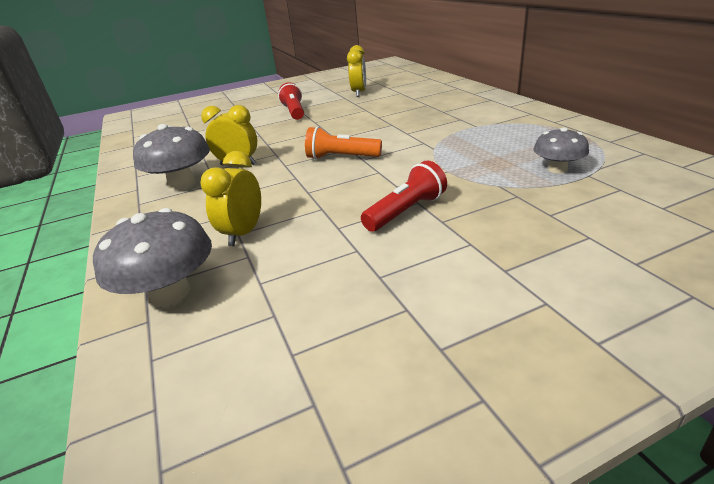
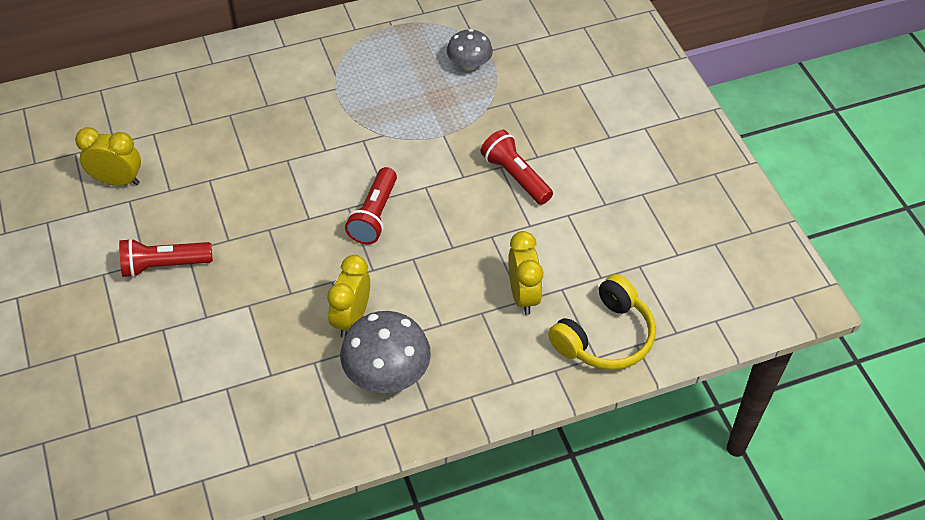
camera: 90 degrees left, 20 degrees up
grey mushroom [93,208,212,306] -> yellow headphones [548,274,656,370]
yellow clock [200,151,261,246] -> yellow clock turned 120 degrees counterclockwise [508,231,543,315]
orange flashlight [305,126,382,160] -> red flashlight [345,167,397,244]

